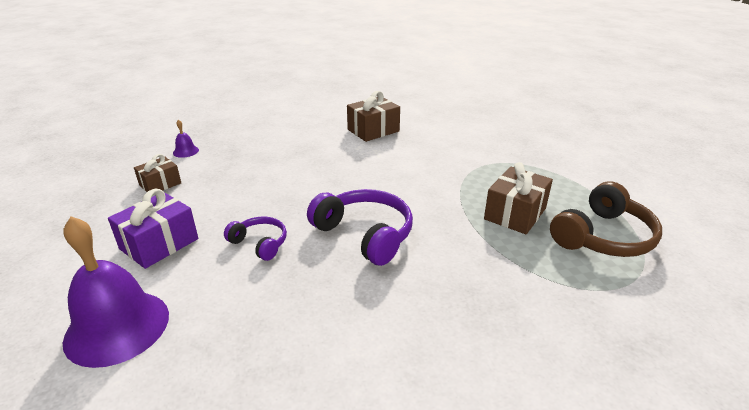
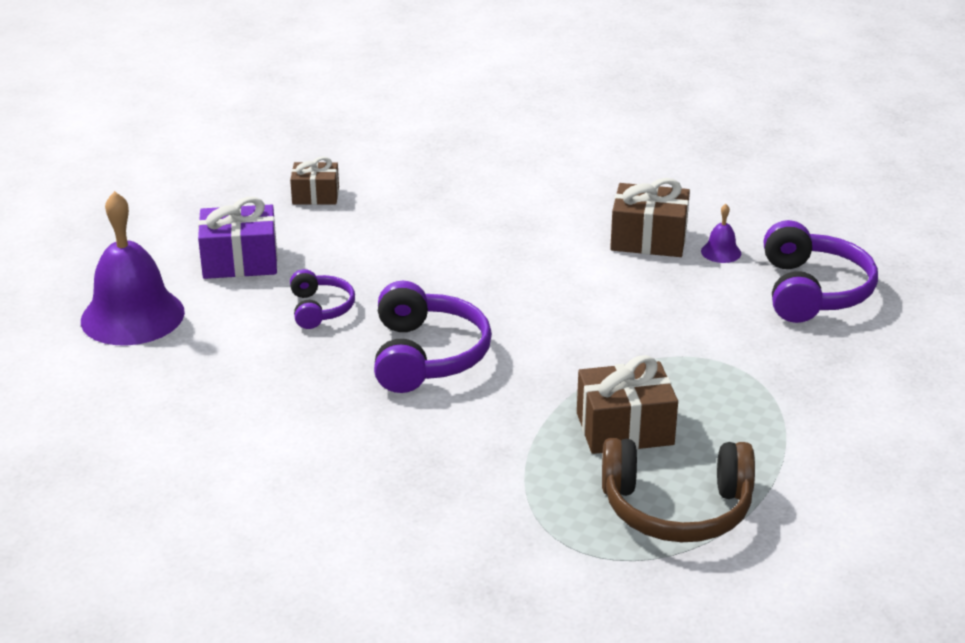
camera: 45 degrees right, 0 degrees up
purple bell [173,120,199,158] -> purple bell moved to [701,204,741,263]
none -> purple headphones [764,220,878,323]

